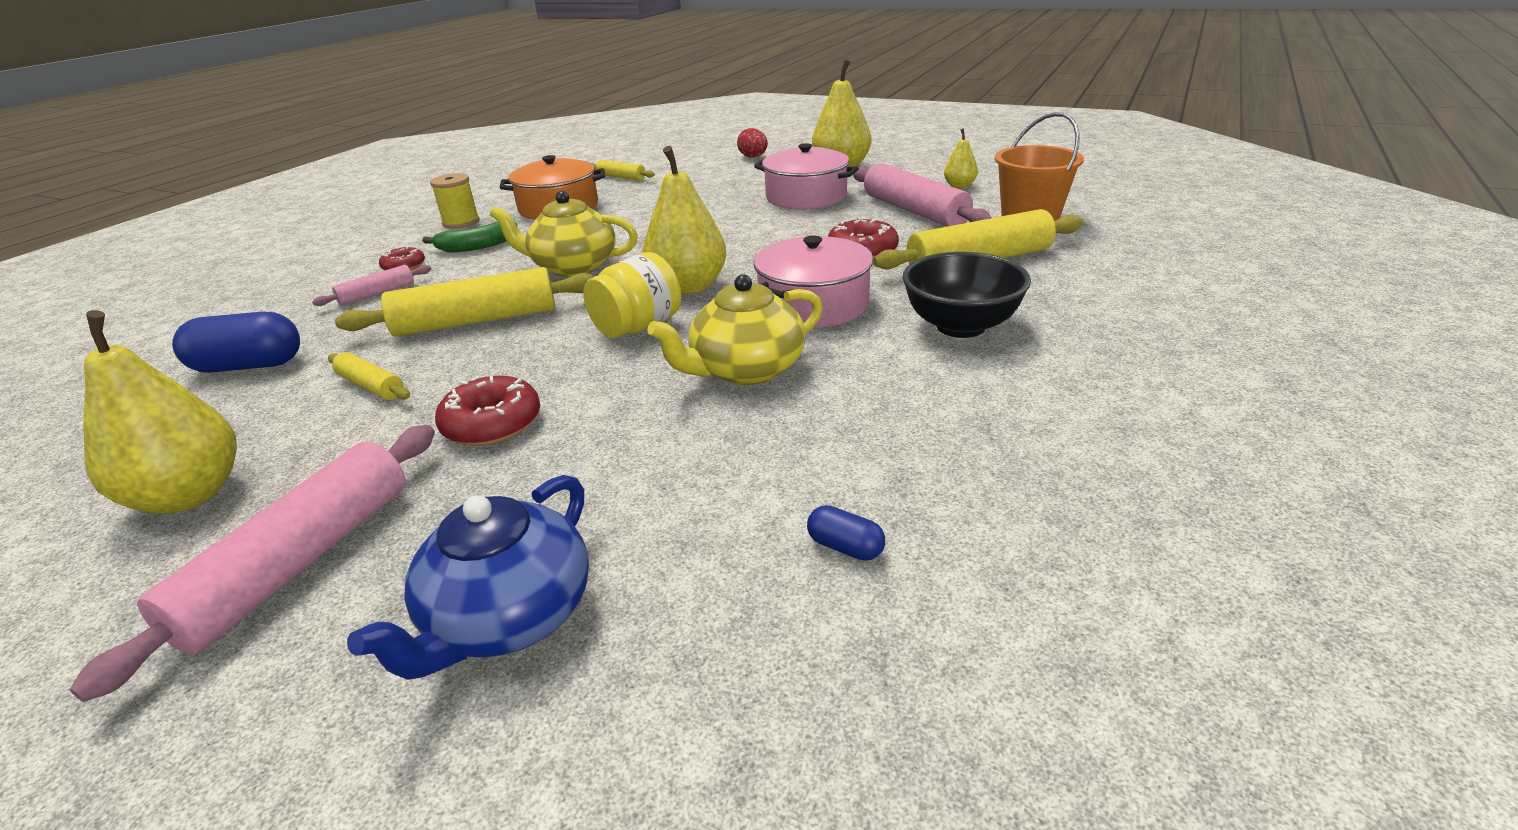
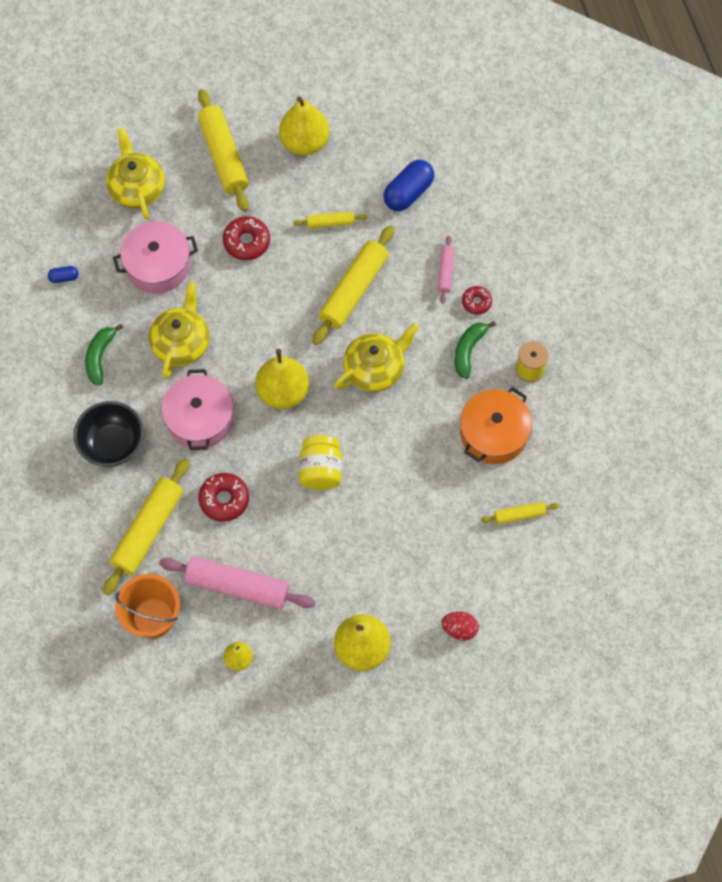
camera: 135 degrees right, 35 degrees up
pink rolling pin [70,425,435,702] -> yellow rolling pin [198,89,249,212]
blue teapot [347,475,589,680] -> yellow teapot [106,128,165,219]
yellow jar [583,252,681,338] -> yellow jar moved to [299,435,342,490]
pink pot [754,143,859,210] -> pink pot moved to [113,221,198,293]
none -> green banana [85,324,123,386]

